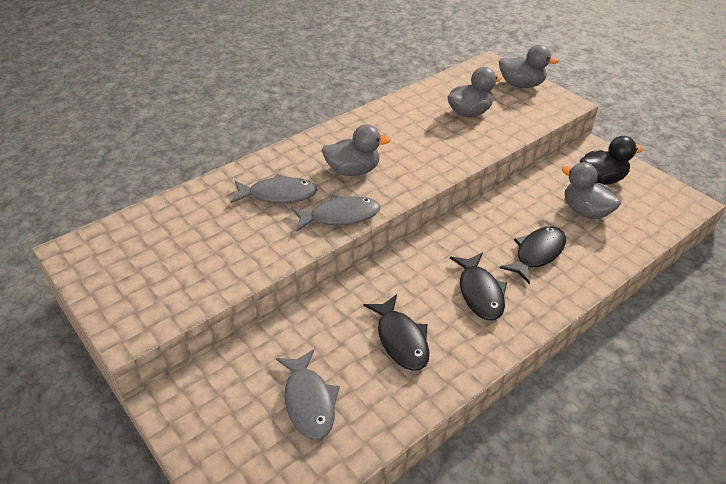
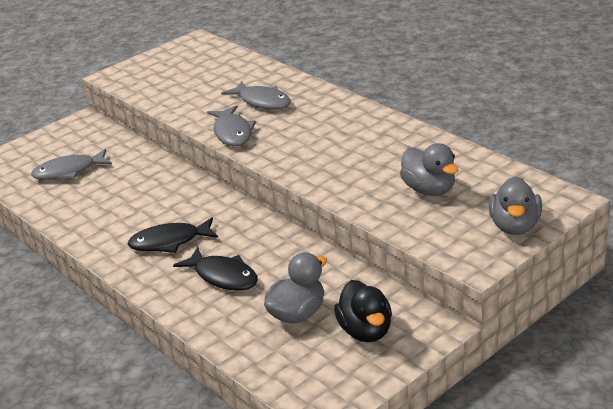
camera: 90 degrees right, 10 degrees down
grey fish [231,174,318,203] -> grey fish turned 45 degrees counterclockwise [221,81,291,110]
grey duck [321,124,391,176] -> none
black fish [363,294,429,371] -> none

